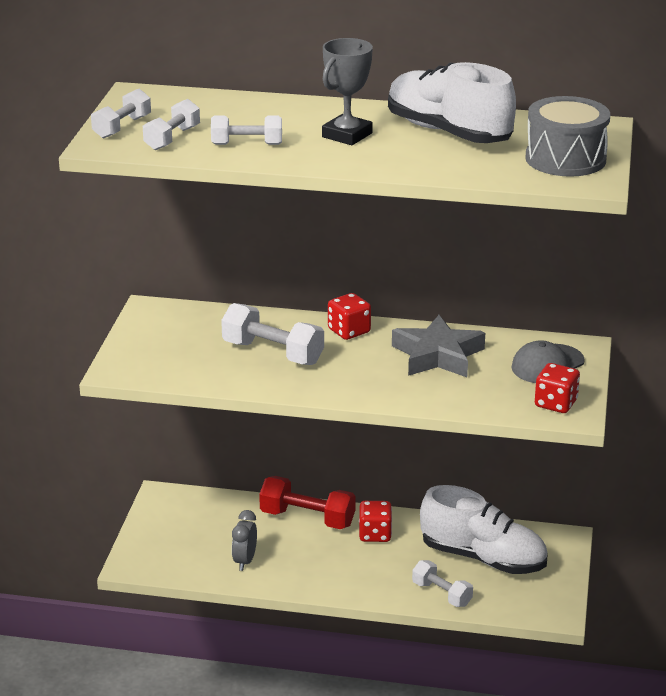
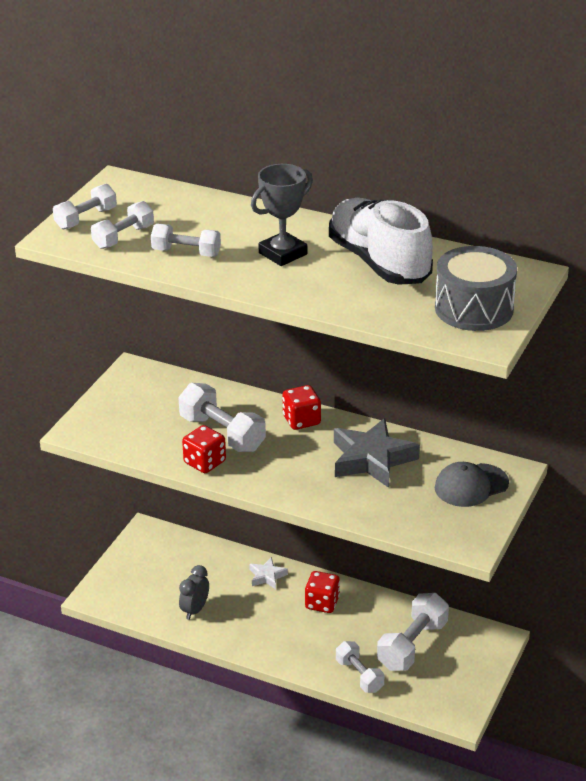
camera: 15 degrees right, 5 degrees up
red dumbbell [259,476,356,529] -> white star [249,557,288,589]
white shoe [420,485,548,574] -> white dumbbell [377,593,449,671]
red dice [535,363,580,413] -> red dice moved to [182,425,226,473]

